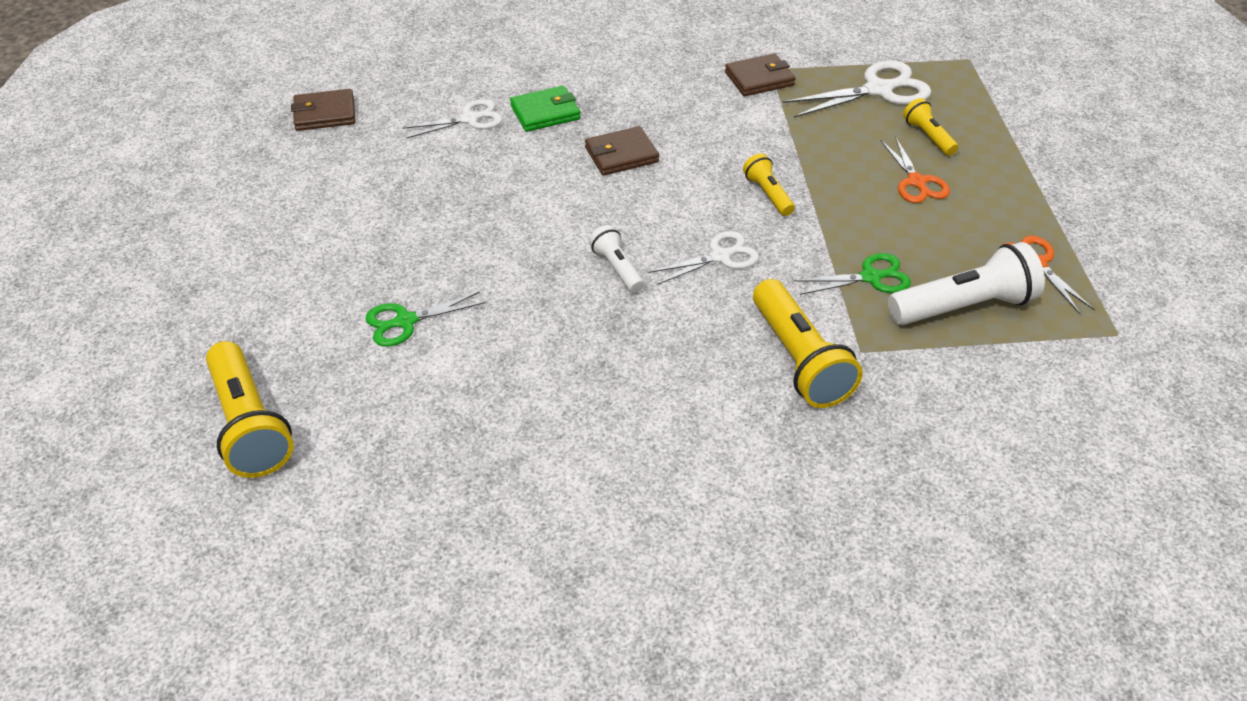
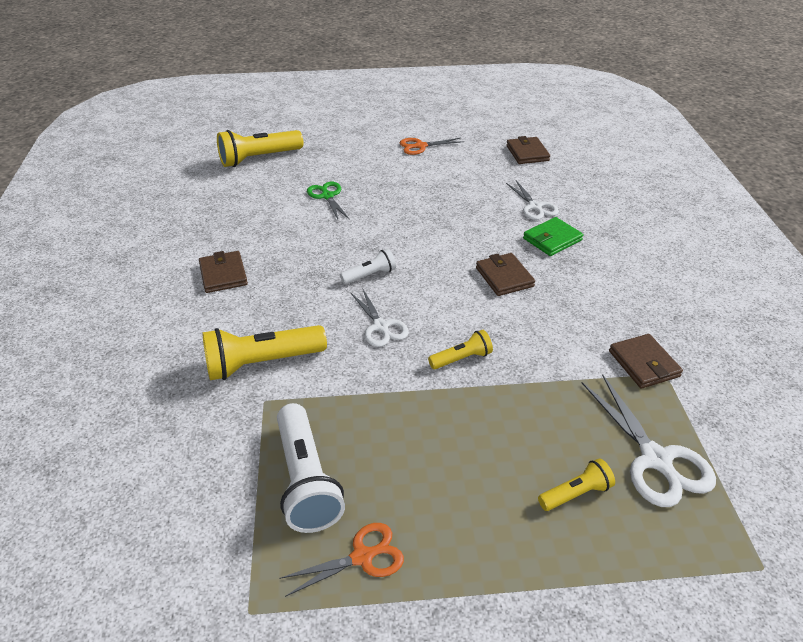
camera: 90 degrees right, 5 degrees down
green wallet [510,86,581,132] -> green wallet turned 75 degrees clockwise [523,217,583,256]
green scissors [795,253,911,295] -> none
orange scissors [881,136,950,203] -> orange scissors moved to [400,138,464,155]
none -> brown wallet [199,251,248,293]

